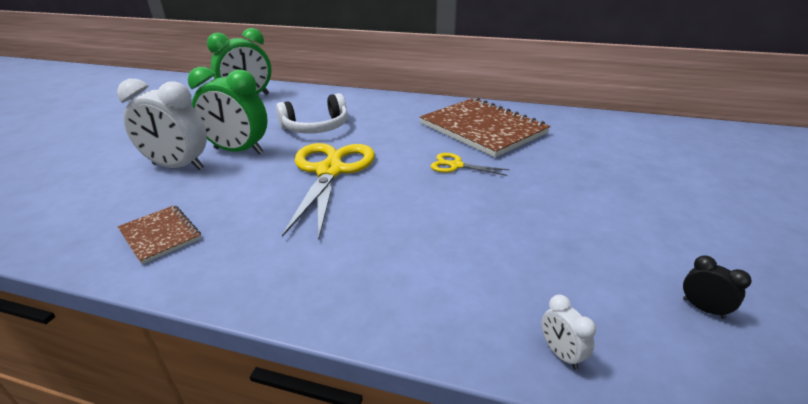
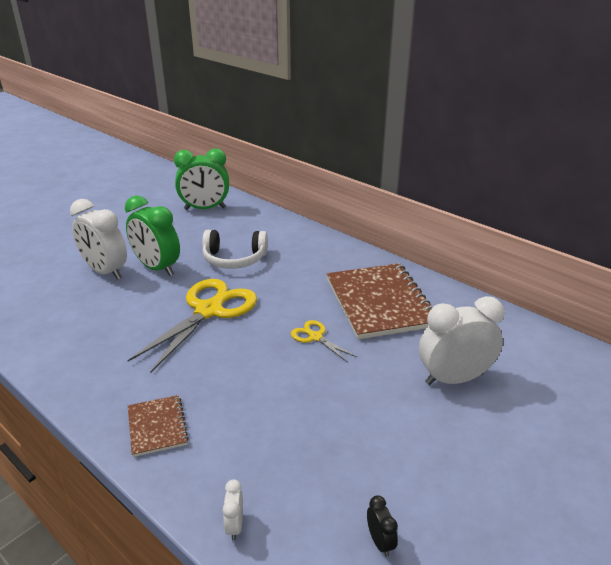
camera: 25 degrees right, 0 degrees up
brown notebook [118,205,201,264] -> brown notebook moved to [128,395,189,457]
none -> white clock [419,296,504,385]

